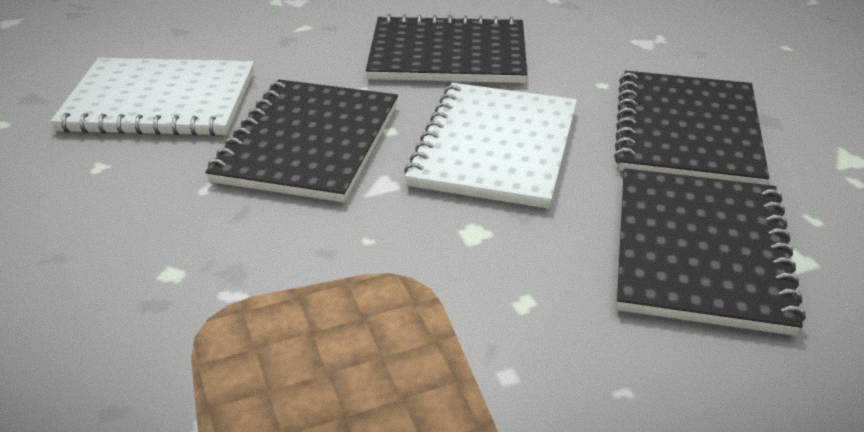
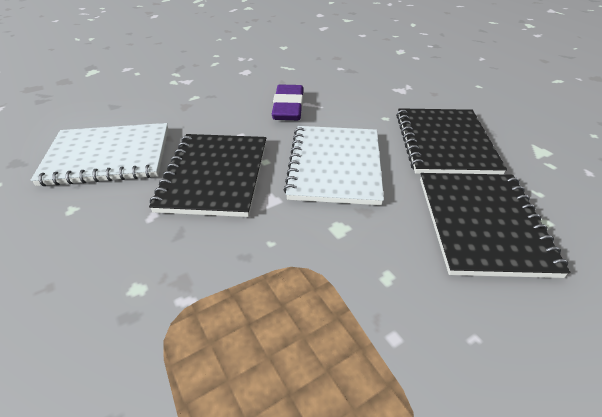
camera: 10 degrees left, 5 degrees up
black notebook [366,14,527,83] -> purple eraser [272,85,303,120]

